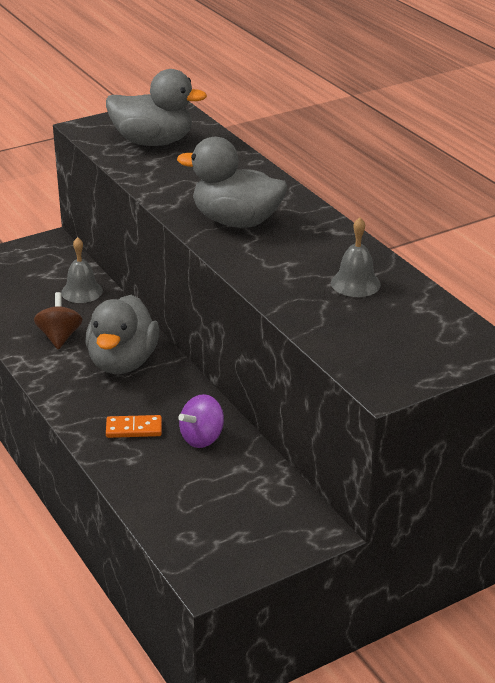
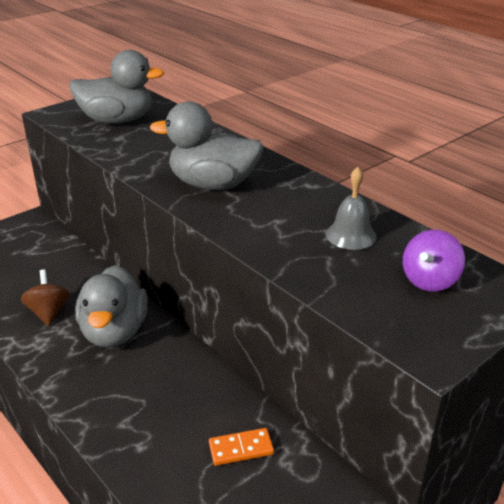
camera: 10 degrees left, 0 degrees up
grey bell [61,237,103,303] -> none
orange domino [106,415,162,438] -> orange domino moved to [209,428,274,466]
purple spinning top [178,394,224,448] -> purple spinning top moved to [403,230,465,292]

